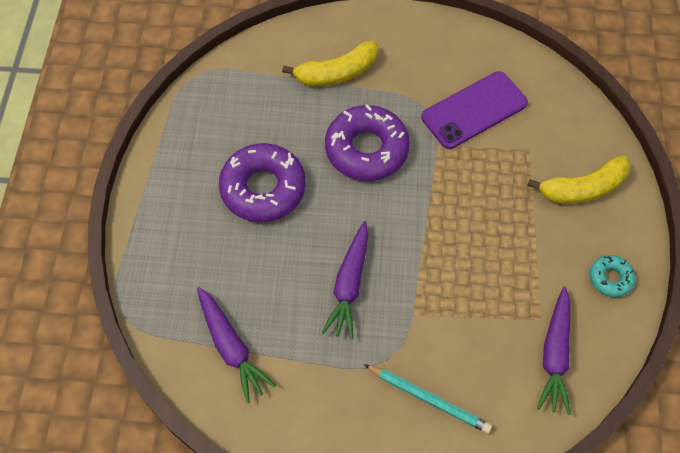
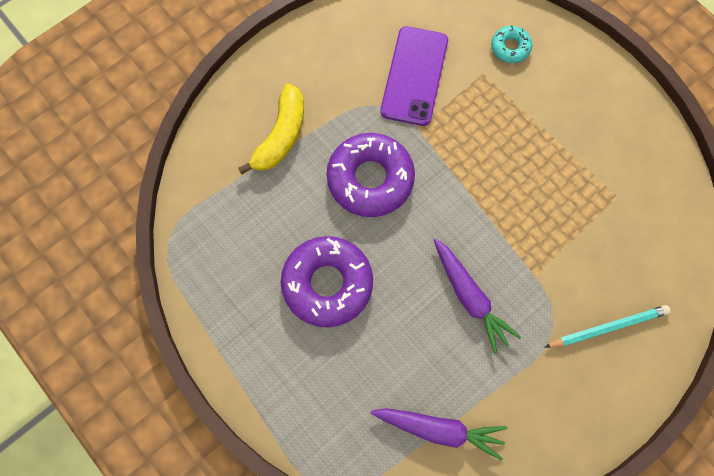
camera: 45 degrees left, 10 degrees up
yellow banana [527,156,631,204] -> none
purple carrot [537,286,571,415] -> none
turquoise donut [590,255,636,297] -> turquoise donut moved to [491,25,532,63]

